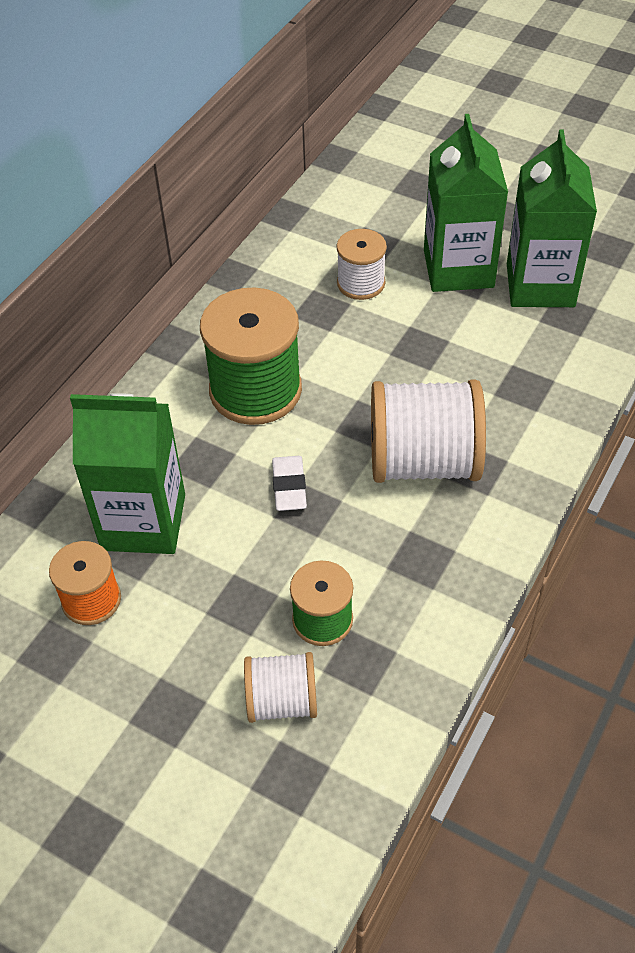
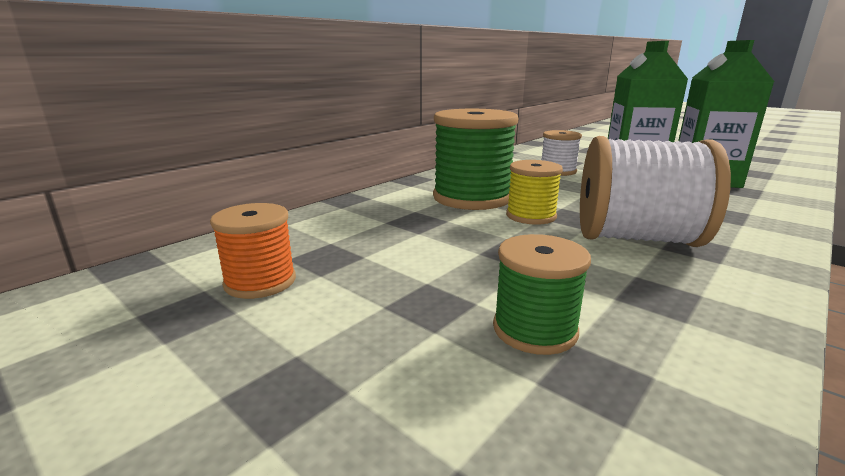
camera: 10 degrees right, 30 degrees down
green carton [70,393,185,554] -> none
white spool [244,652,317,723] -> none
white eraser [272,456,307,511] -> none
none -> yellow spool [506,160,563,225]

